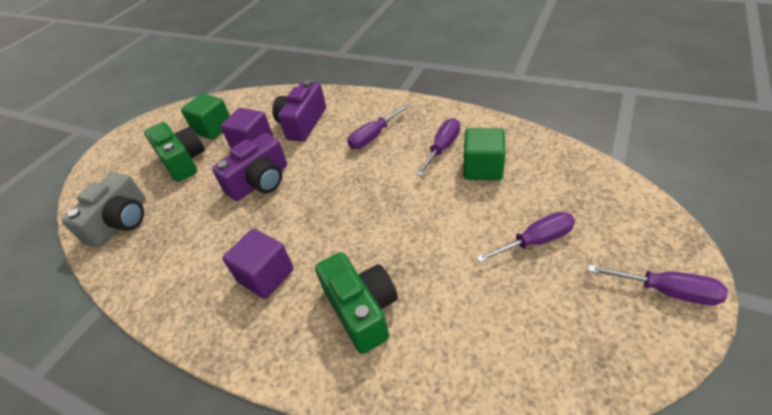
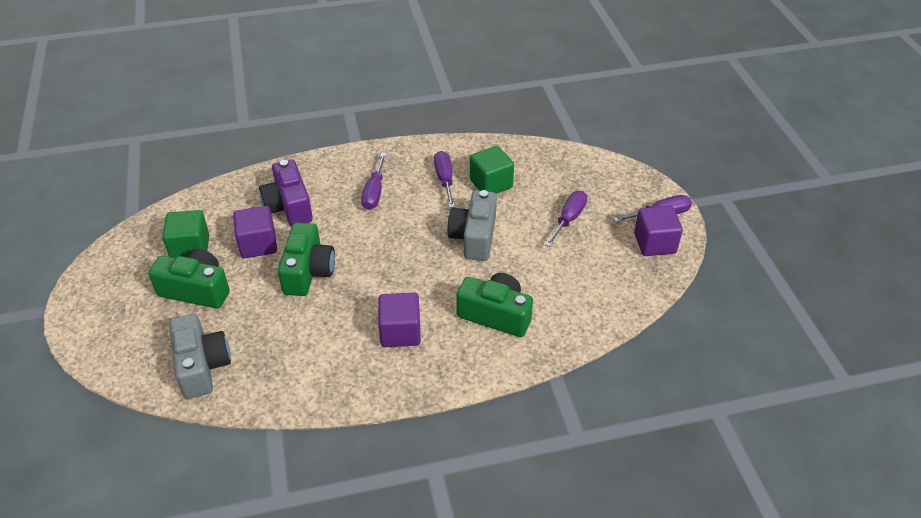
camera: 45 degrees left, 0 degrees up
purple camera [212,133,287,201] -> green camera [278,222,335,296]
none -> grey camera [447,190,497,261]
none -> purple cube [634,206,683,256]

